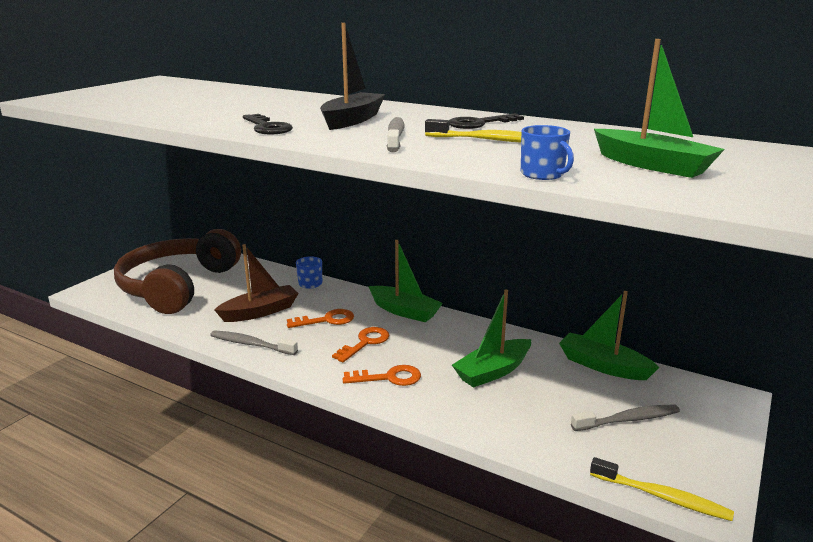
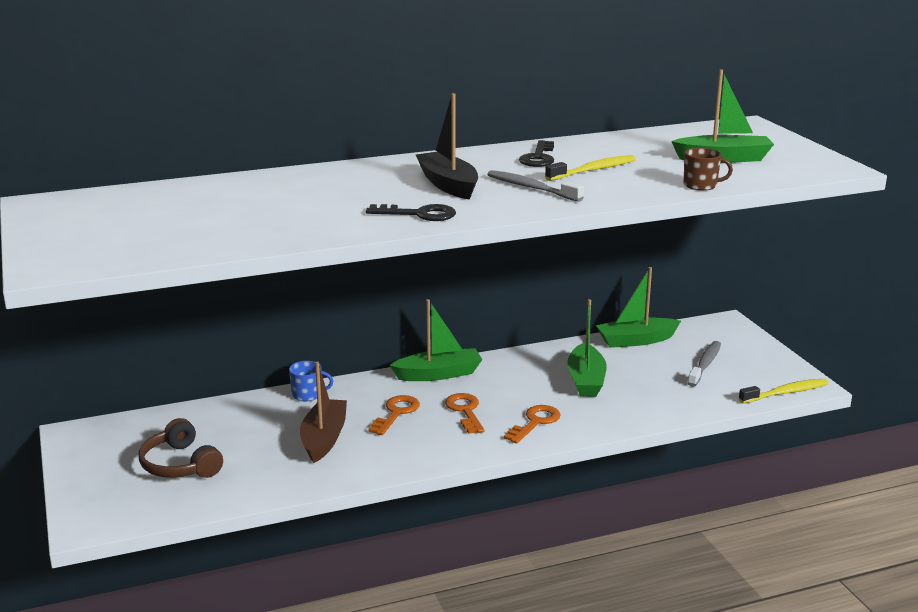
camera: 50 degrees left, 0 degrees up
brown headphones [114,229,241,314] -> brown headphones [139,418,223,478], size x0.51
grey toothbrush [210,330,298,355] -> none
blue mug [521,125,574,180] -> brown mug [684,148,733,191]

